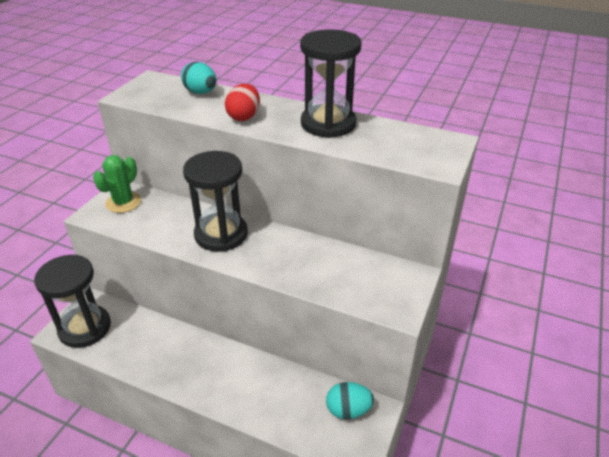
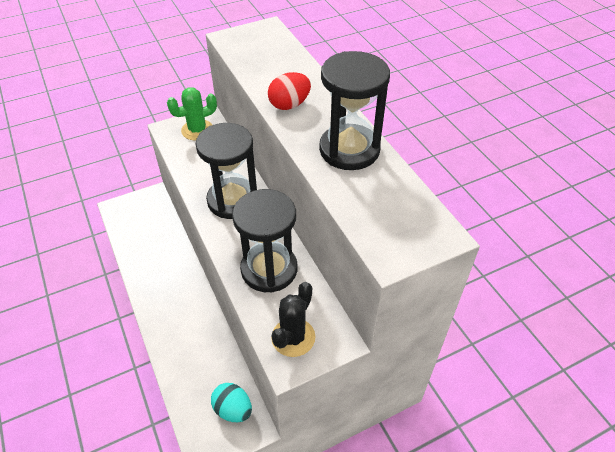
camera: 40 degrees right, 10 degrees up
black hourglass [34,255,111,348] -> black hourglass moved to [232,189,297,293]
turquoise egg [181,62,216,94] -> none
none -> black cactus [271,282,315,357]

